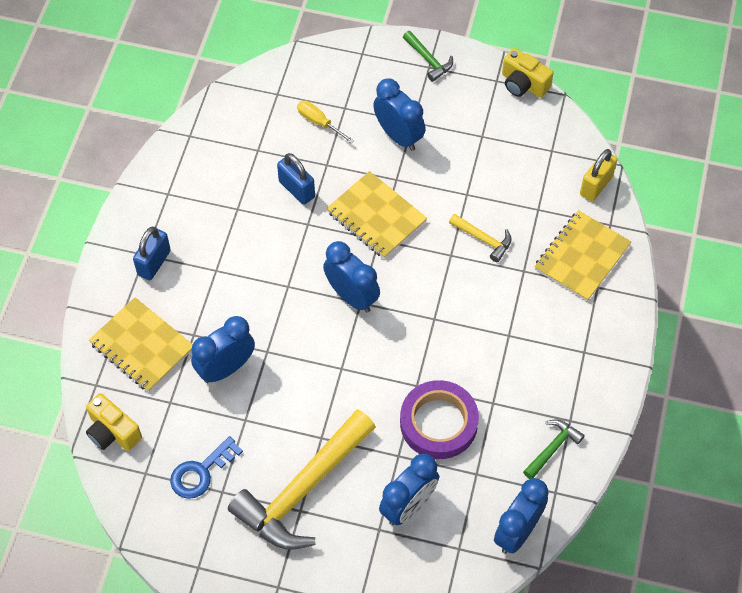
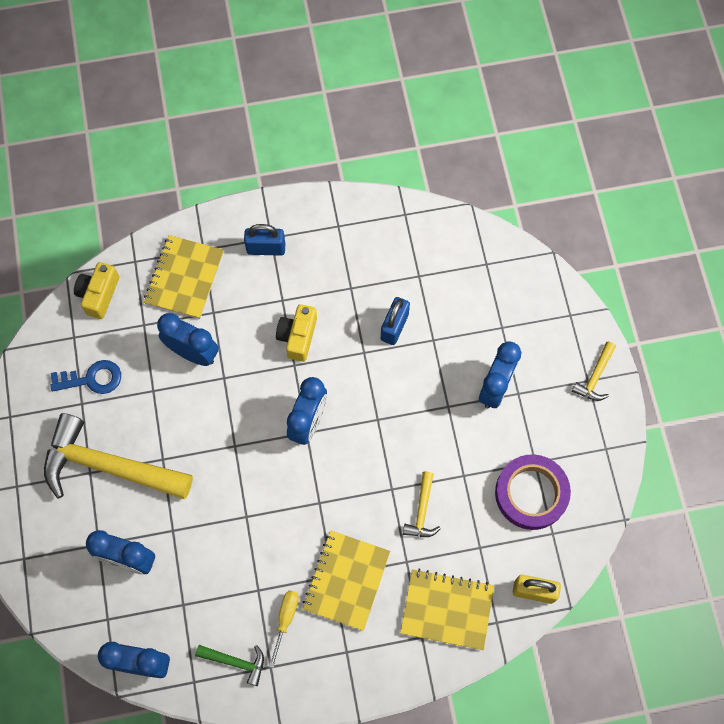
camera: 65 degrees right, 10 degrees up
blue key [170,436,243,499] -> blue key turned 150 degrees clockwise [50,360,121,394]
yellow screwdriver [297,101,354,144] -> yellow screwdriver moved to [269,590,299,668]
yellow notebook [326,171,427,259] -> yellow notebook moved to [303,530,390,631]
purple tape [400,380,479,459] -> purple tape moved to [495,454,571,530]
green hammer [403,31,453,82] -> yellow hammer [572,342,616,401]
yellow camera [502,48,553,98] -> yellow camera moved to [276,304,317,362]

